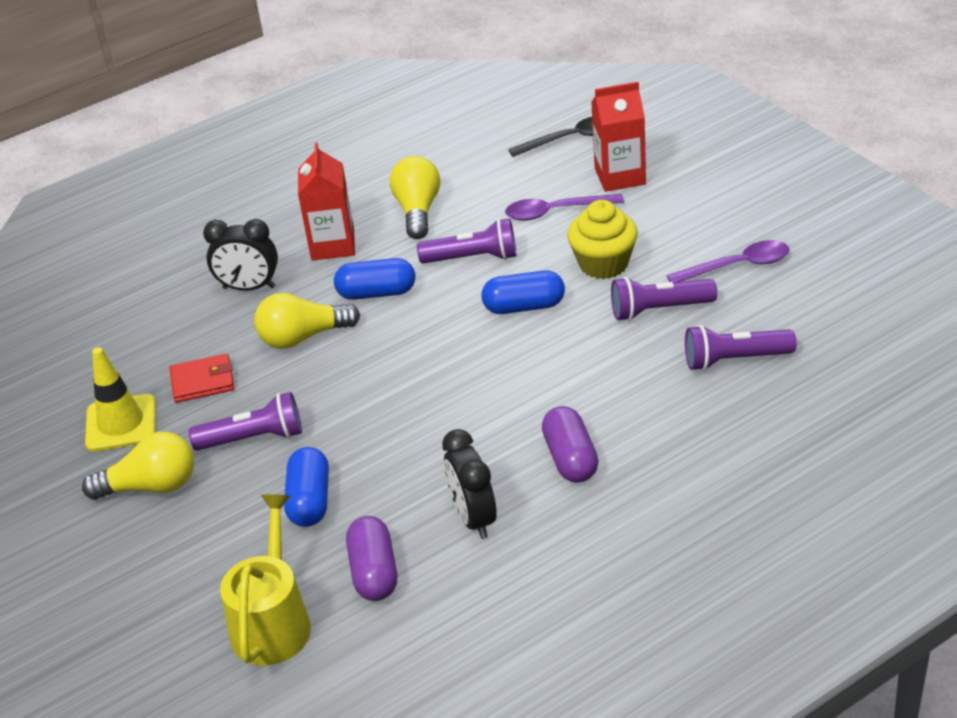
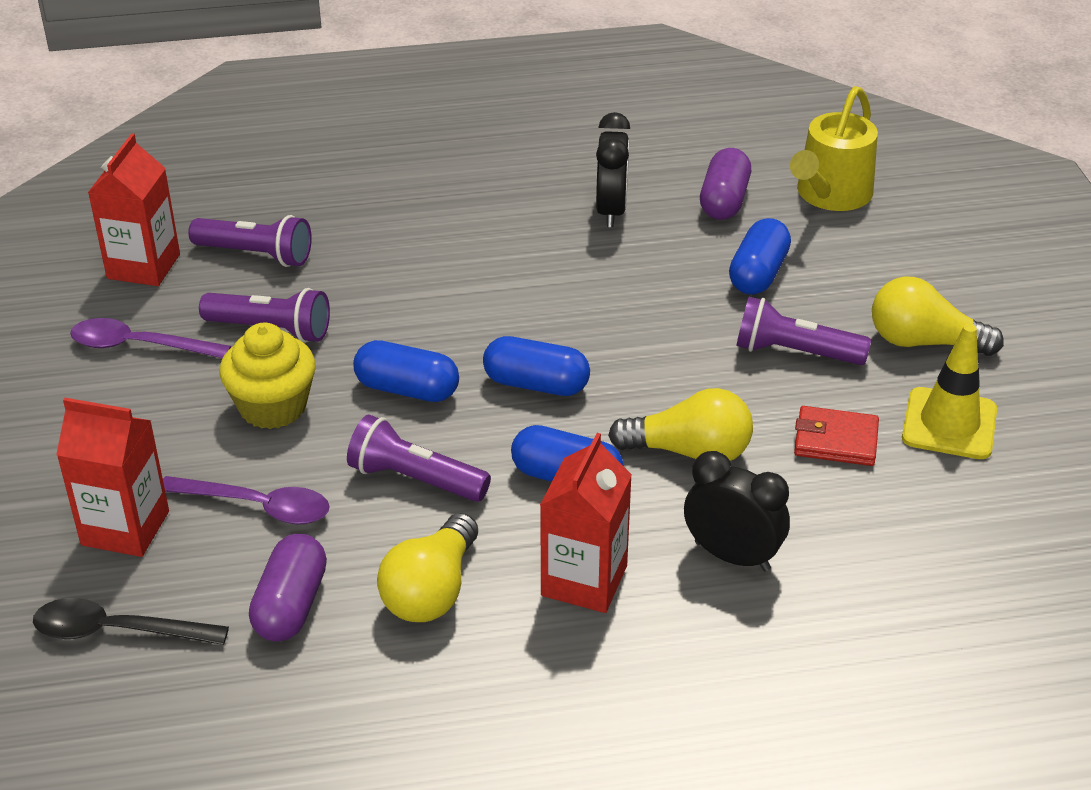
camera: 160 degrees left, 0 degrees up
purple capsule [542,406,599,483] -> purple capsule moved to [249,534,327,641]
none -> red carton [88,133,180,286]
none -> blue capsule [483,336,590,396]

